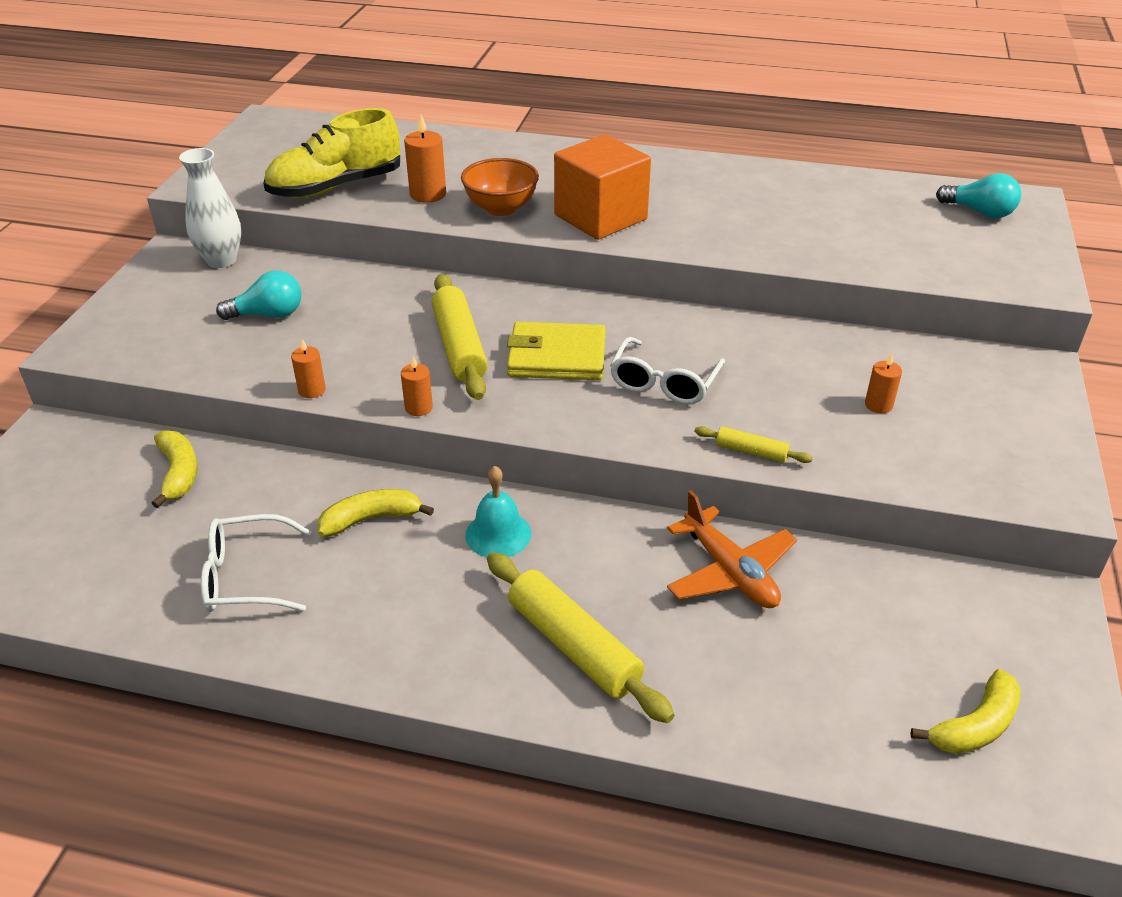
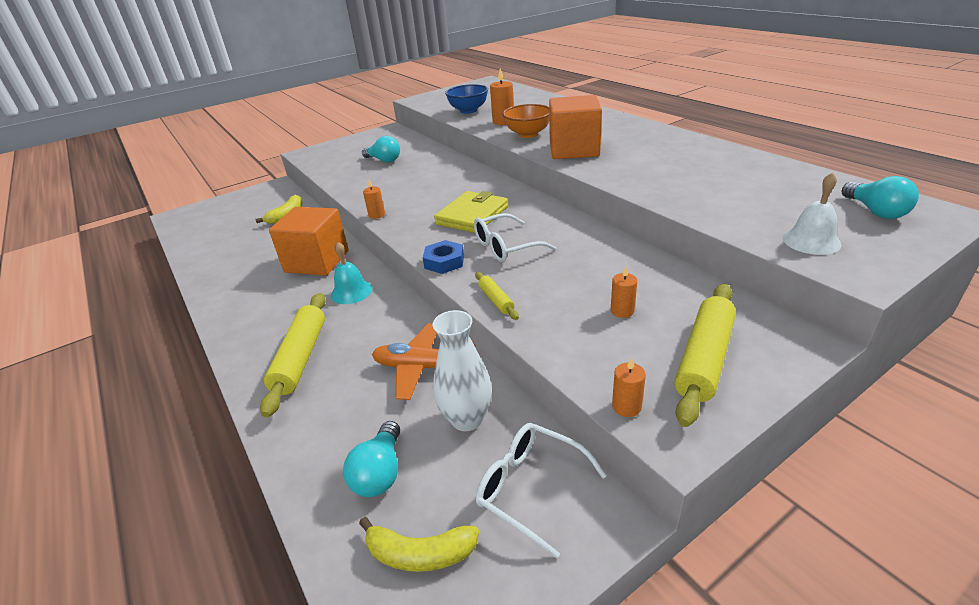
camera: 45 degrees right, 5 degrees down
white vase [179,148,241,268] -> white vase moved to [433,310,492,431]
white glasses [201,514,312,612] -> white glasses moved to [476,423,607,559]
yellow shoe [263,108,400,198] -> blue bowl [445,84,488,114]
orange candle [291,339,326,398] -> orange candle moved to [612,357,646,417]
yellow banana [318,489,434,537] -> orange cube [269,207,348,276]
yellow rolling pin [432,274,488,400] -> yellow rolling pin moved to [675,284,736,427]
yellow wallet [507,322,606,380] -> yellow wallet turned 75 degrees clockwise [434,191,508,233]
orange plane [667,491,797,608] -> orange plane turned 90 degrees clockwise [372,323,476,400]
none -> turquoise light bulb [343,421,400,497]
none -> blue nut [423,240,464,274]
none -> white bell [783,172,842,255]

